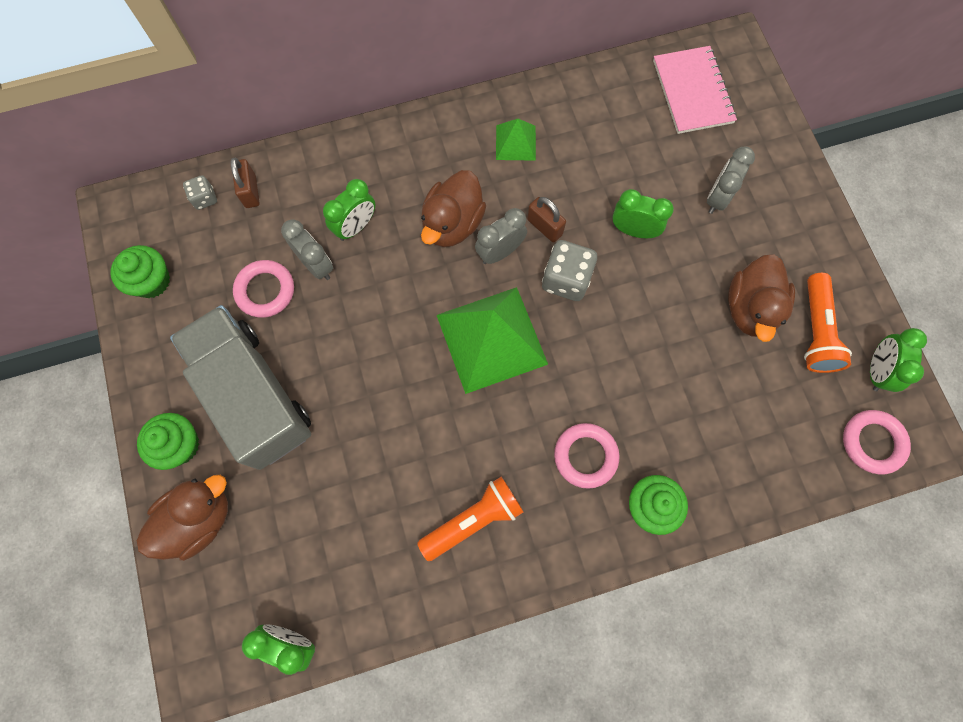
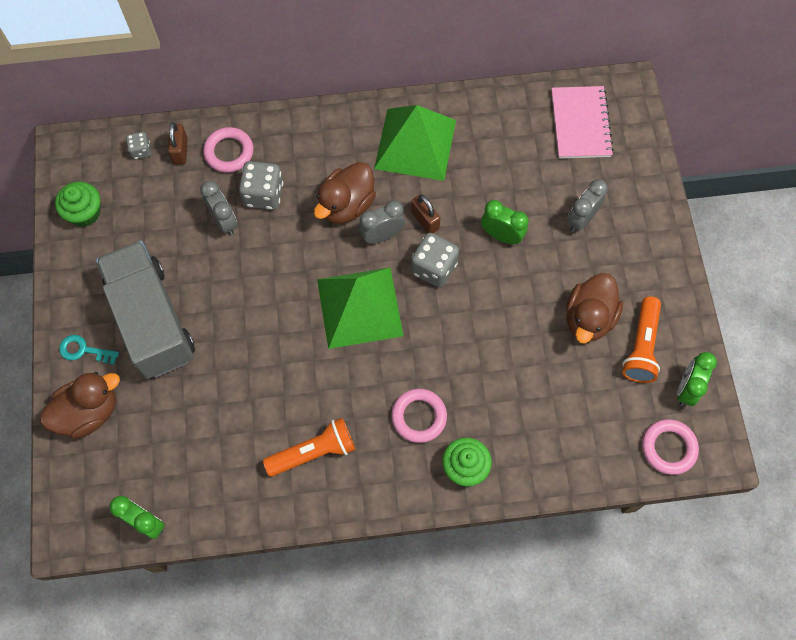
camera: 10 degrees right, 5 degrees down
green cupcake [137,413,199,470] -> turquoise key [59,335,119,364]
pink ring [233,260,294,318] -> pink ring moved to [203,127,254,173]
green clock [323,179,375,241] -> grey dice [239,161,283,210]
green pyramid [496,119,536,161] -> green pyramid [374,105,456,181], size x2.02

